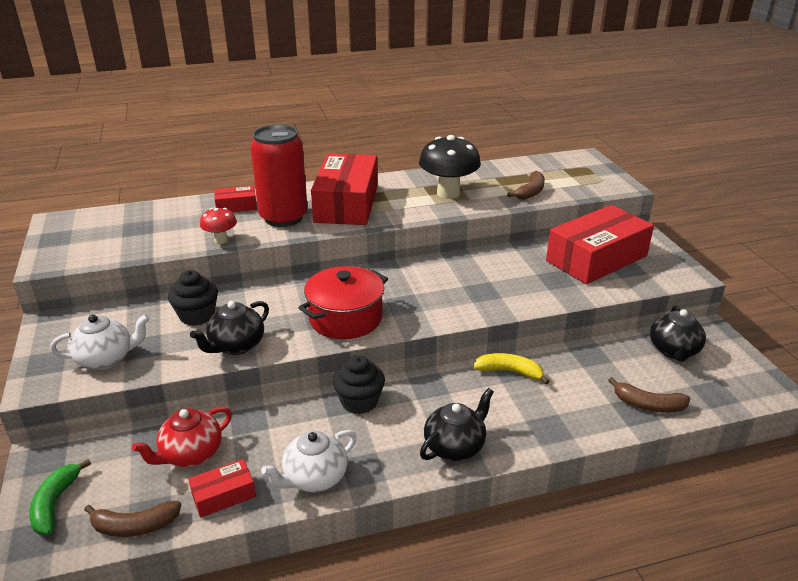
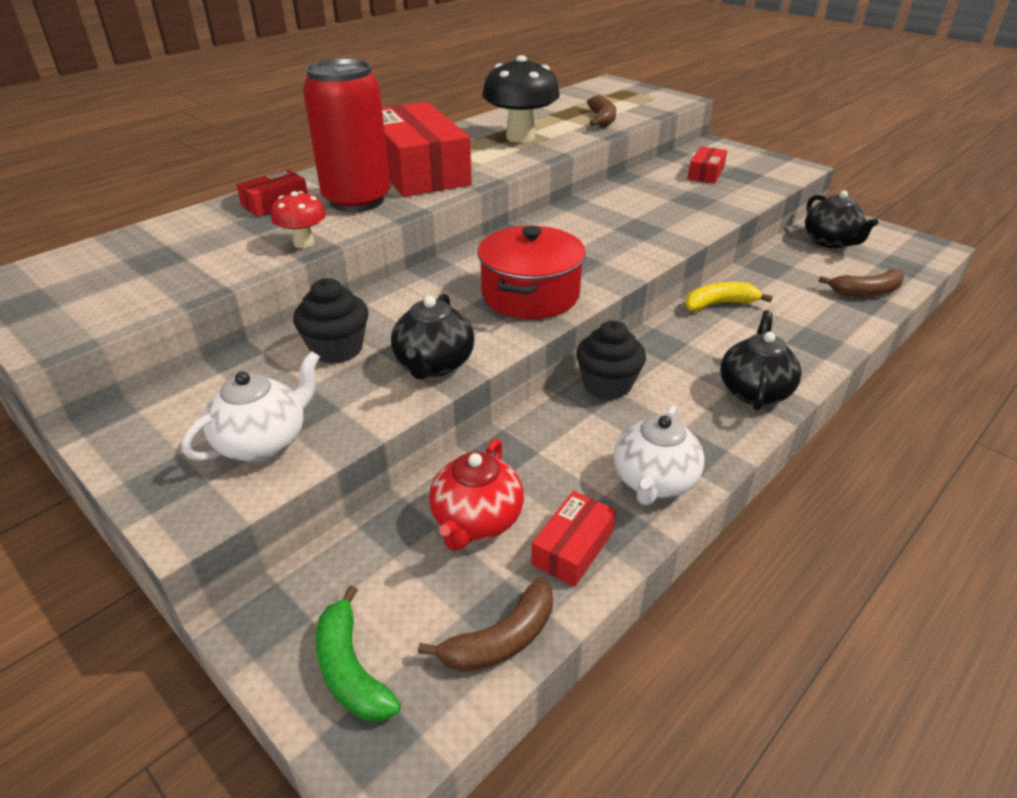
camera: 30 degrees left, 5 degrees up
red box [546,205,654,284] -> red box [687,146,727,184], size x0.45

